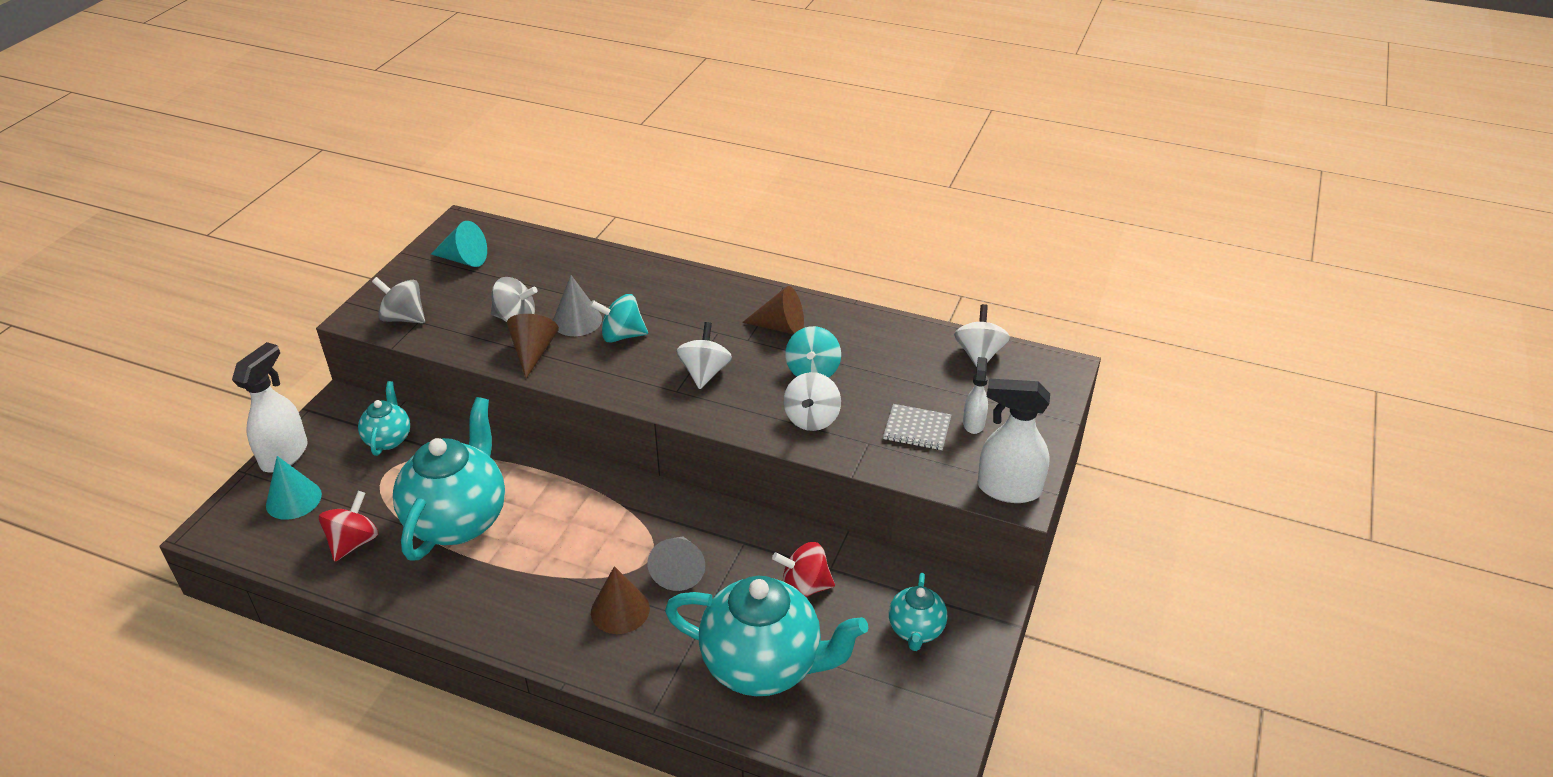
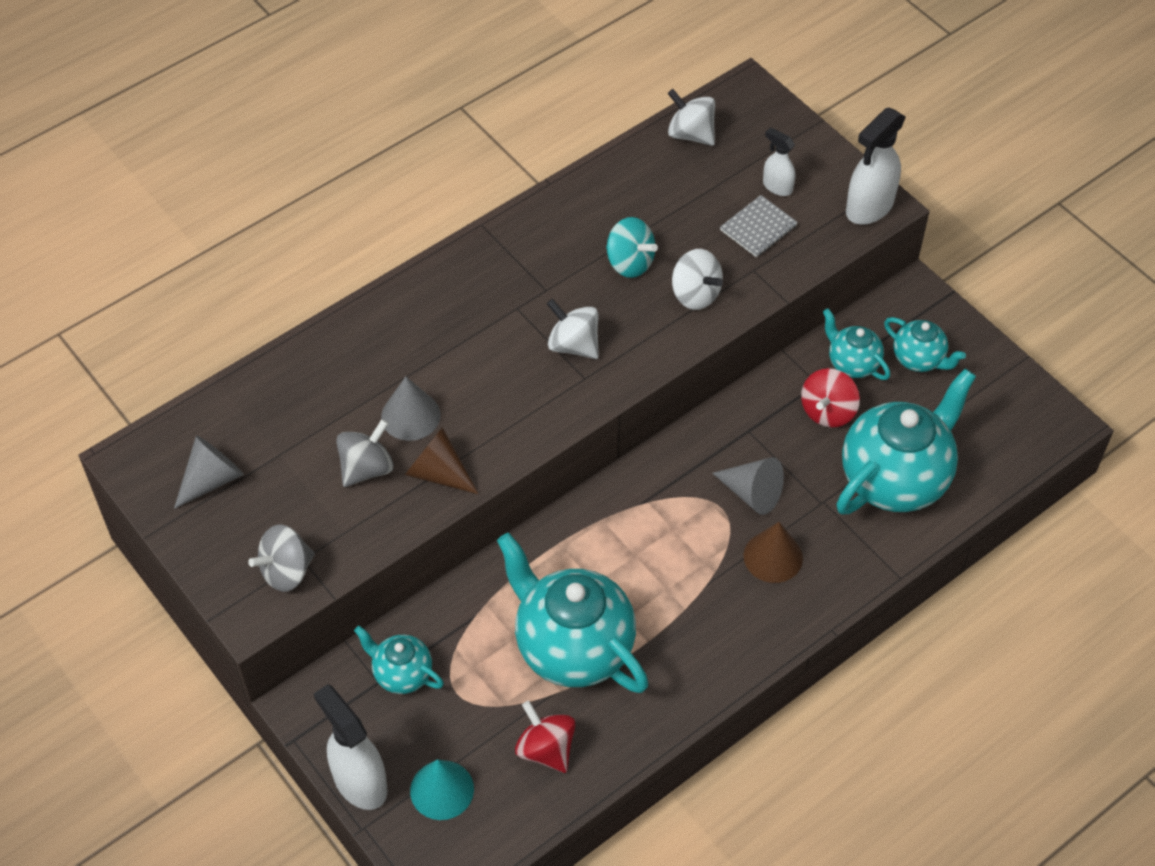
camera: 60 degrees left, 15 degrees up
turquoise cone [431,221,487,267] -> grey cone [174,435,244,509]
turquoise spinning top [590,294,648,343] -> none
brown cone [742,286,804,334] -> none
none -> turquoise teapot [823,308,890,380]

